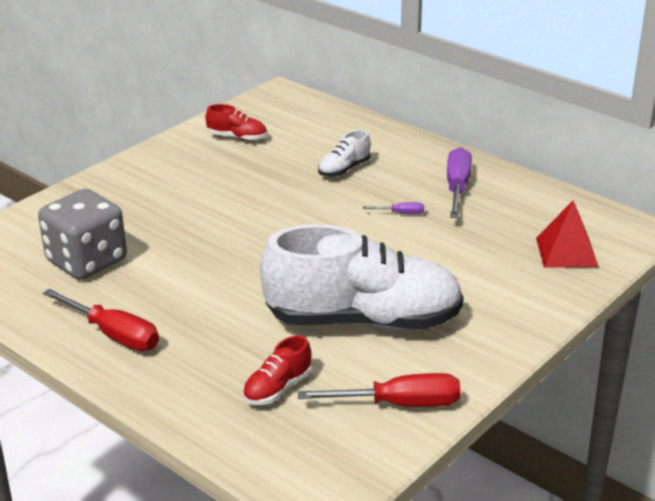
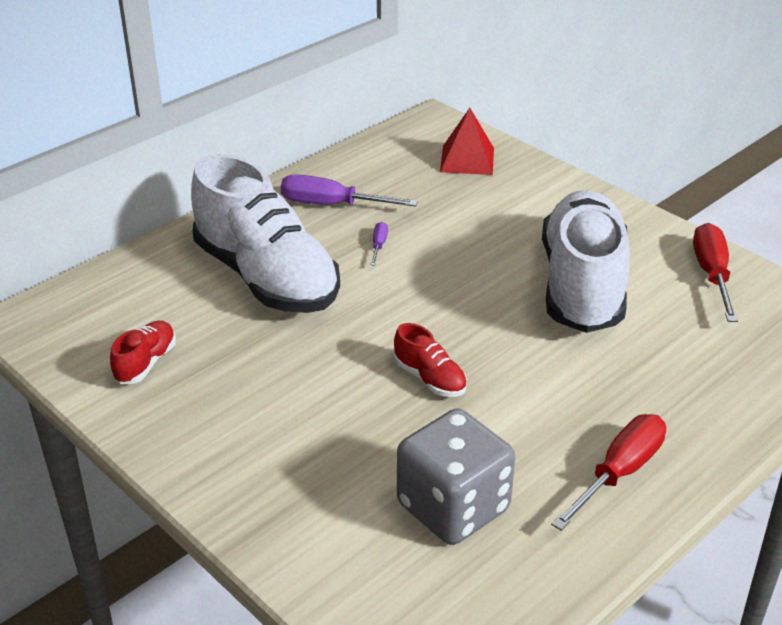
camera: 85 degrees left, 5 degrees up
red shoe [243,335,312,405] -> red shoe moved to [394,323,467,397]
white shoe [318,130,371,177] -> white shoe [191,154,340,313], size x2.43

